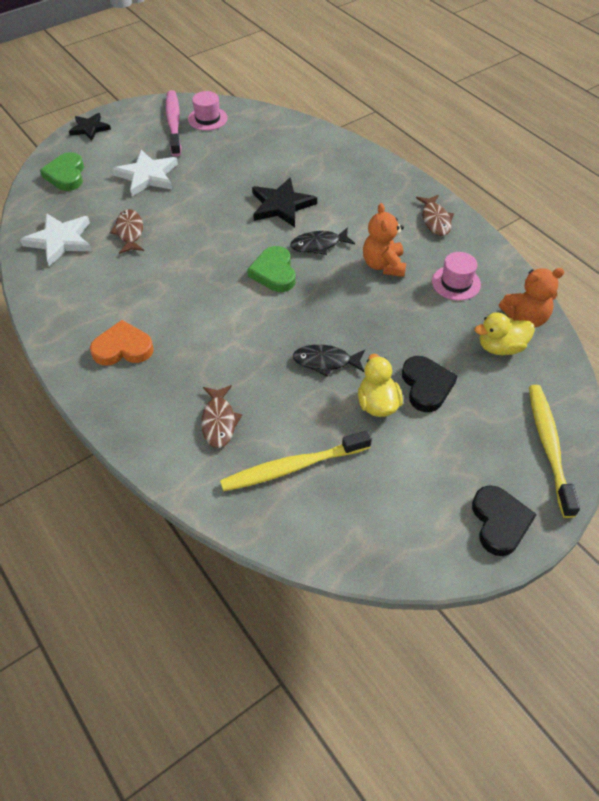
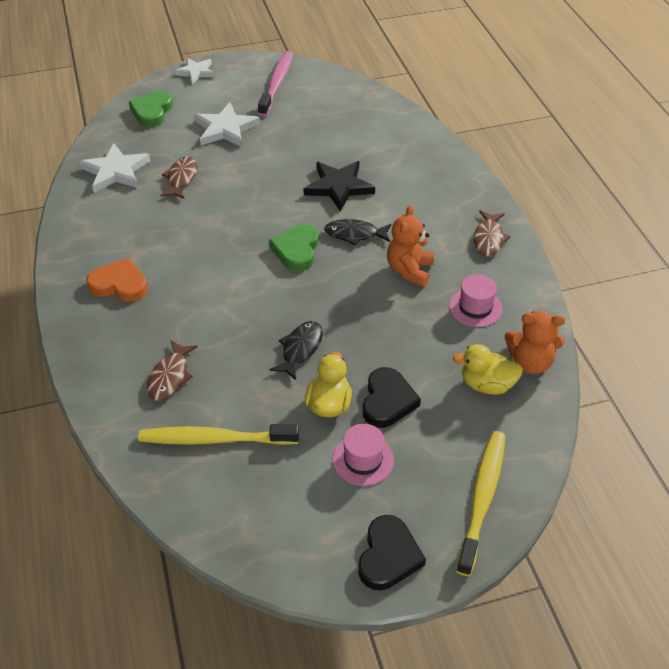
camera: 20 degrees right, 5 degrees down
black star [69,113,111,141] -> white star [174,58,215,84]
pink hat [188,91,228,131] -> pink hat moved to [333,424,394,486]
black fish [293,345,365,376] -> black fish turned 90 degrees clockwise [269,321,323,380]

